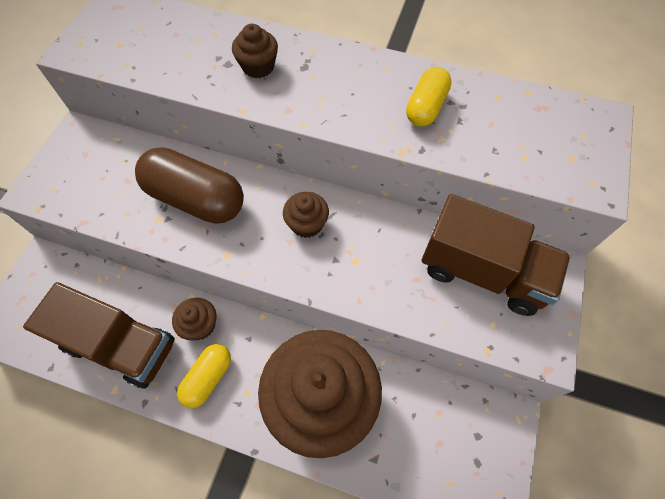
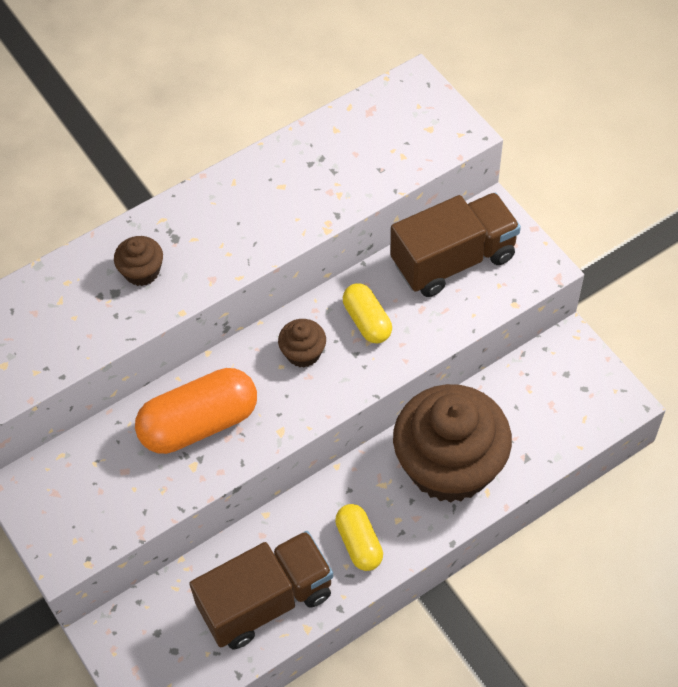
camera: 50 degrees left, 5 degrees down
brown capsule [135,147,244,224] -> orange capsule [135,368,257,454]
brown cupcake [172,298,216,340] -> none
yellow capsule [406,67,452,126] -> yellow capsule moved to [343,283,392,344]

